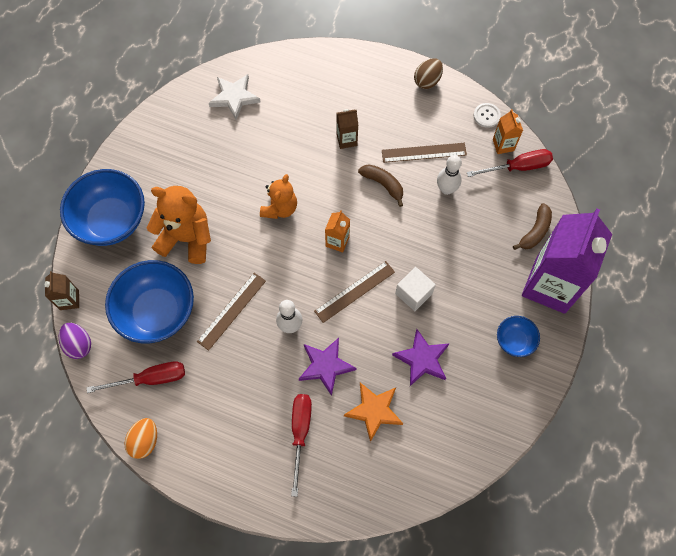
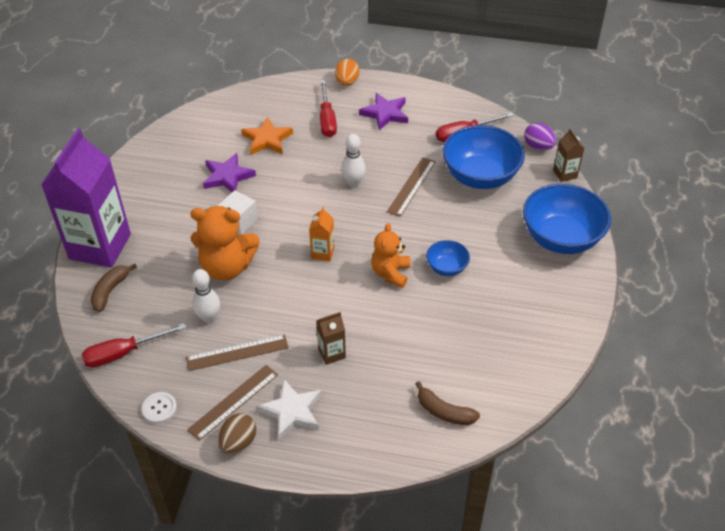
camera: 170 degrees right, 20 degrees down
orange egg [124,418,157,459] -> orange egg moved to [335,59,360,86]
orange teddy bear [147,186,211,264] -> orange teddy bear moved to [190,206,259,281]
white star [209,74,261,120] -> white star moved to [257,379,322,440]
purple star [299,338,356,396] -> purple star moved to [359,93,408,130]
brown ruler [314,261,395,323] -> brown ruler moved to [187,365,278,441]
brown banana [358,165,403,207] -> brown banana moved to [415,381,480,425]
orange carton [493,109,523,154] -> none
blue bowl [497,316,540,357] -> blue bowl moved to [426,240,470,276]

